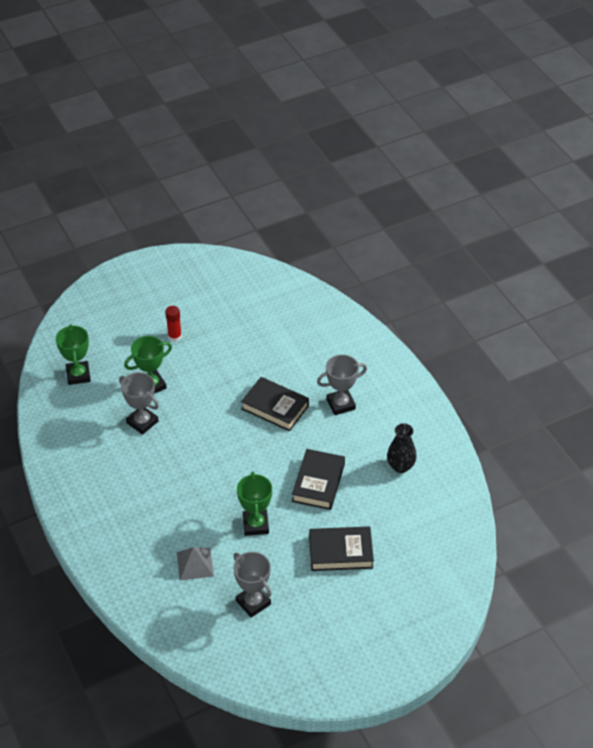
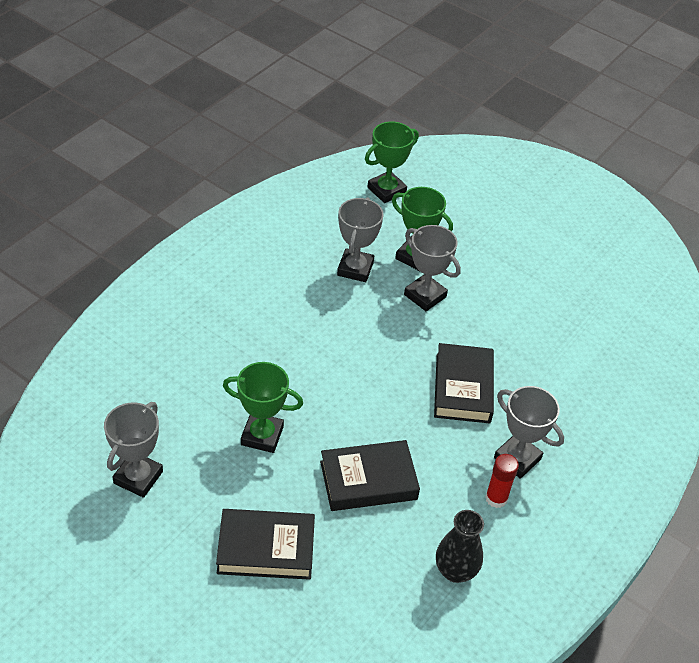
camera: 60 degrees right, 0 degrees up
red glue stick [165,306,182,342] -> red glue stick moved to [485,454,519,508]
grey pyramid [177,547,214,581] -> none
green trophy [237,472,272,536] -> green trophy turned 45 degrees clockwise [223,362,303,453]
black book [309,526,374,571] -> black book turned 60 degrees counterclockwise [216,509,315,580]
none -> grey trophy [404,225,461,311]

